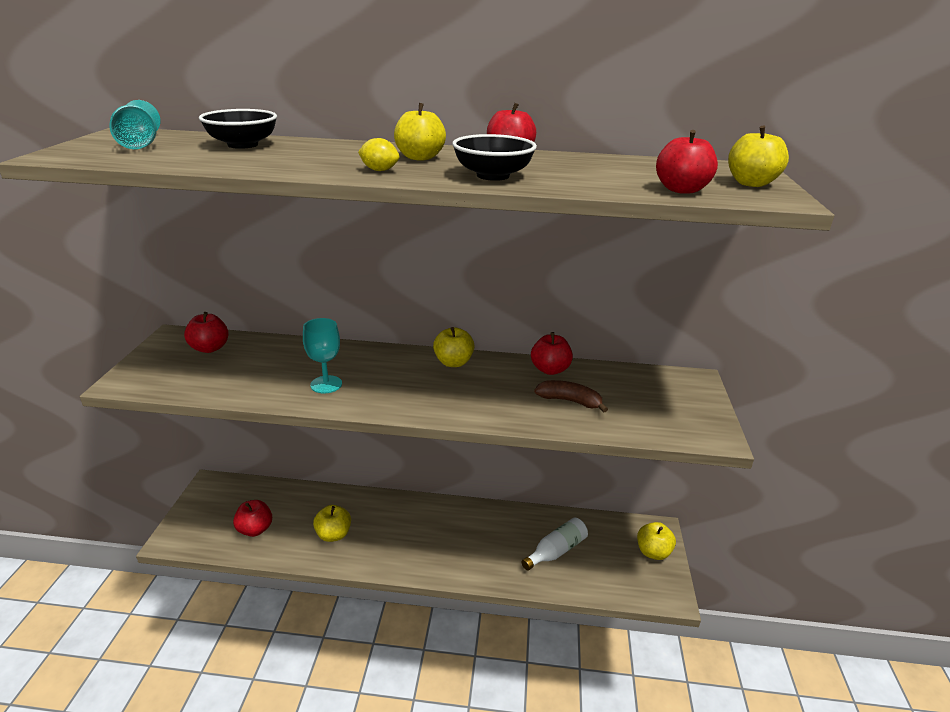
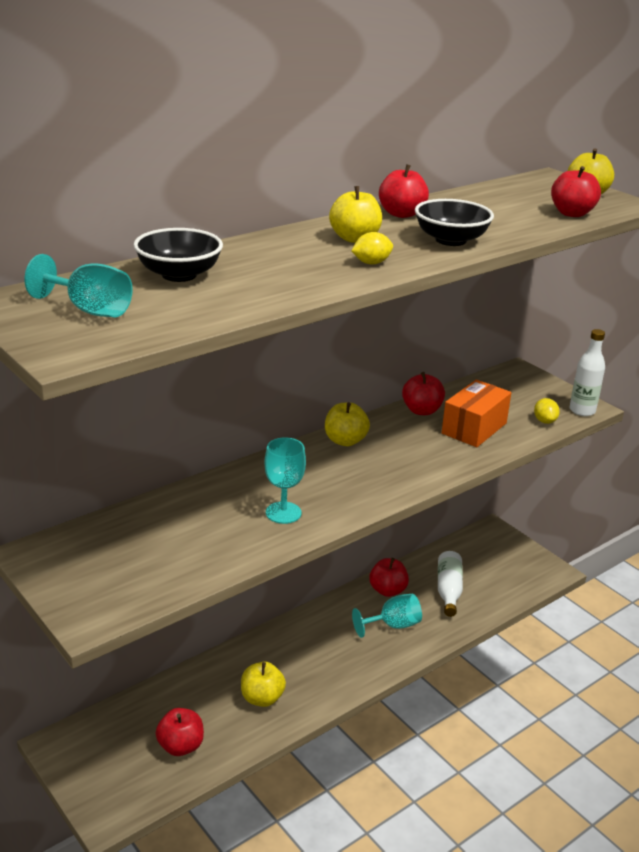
camera: 45 degrees left, 0 degrees up
red apple [184,312,229,353] -> red apple moved to [369,558,409,597]
brown banana [534,380,608,412] -> orange box [442,379,511,447]
yellow apple [637,522,676,560] -> none
none -> turquoise goblet [352,594,422,638]
none -> yellow lemon [534,398,560,424]
none -> white bottle [570,329,605,416]

